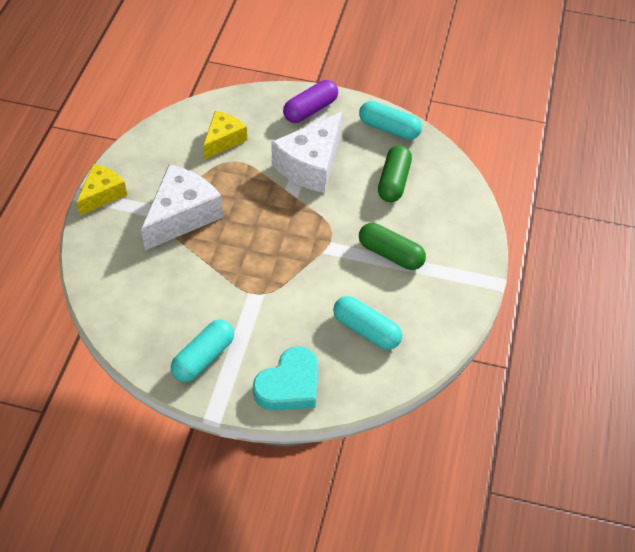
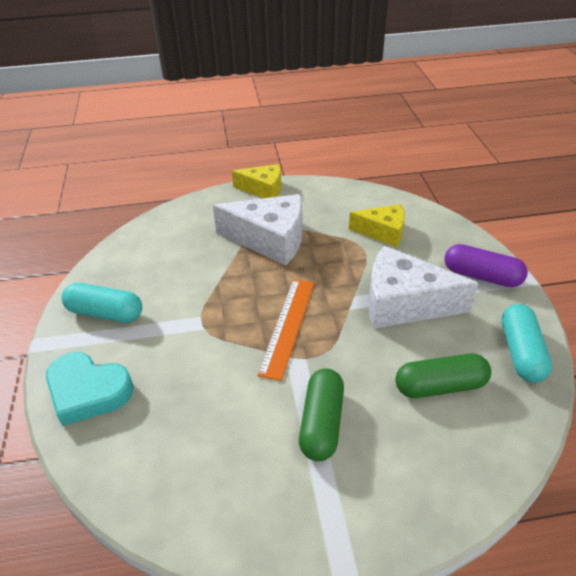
camera: 70 degrees right, 10 degrees down
turquoise capsule [333,296,402,350] -> none
none -> orange ruler [257,279,314,381]

